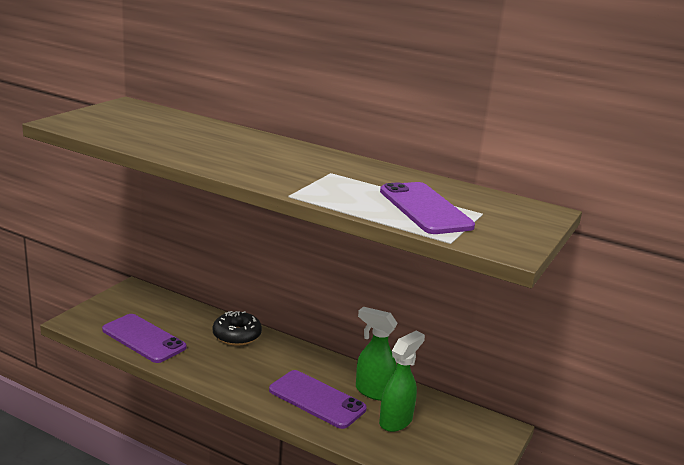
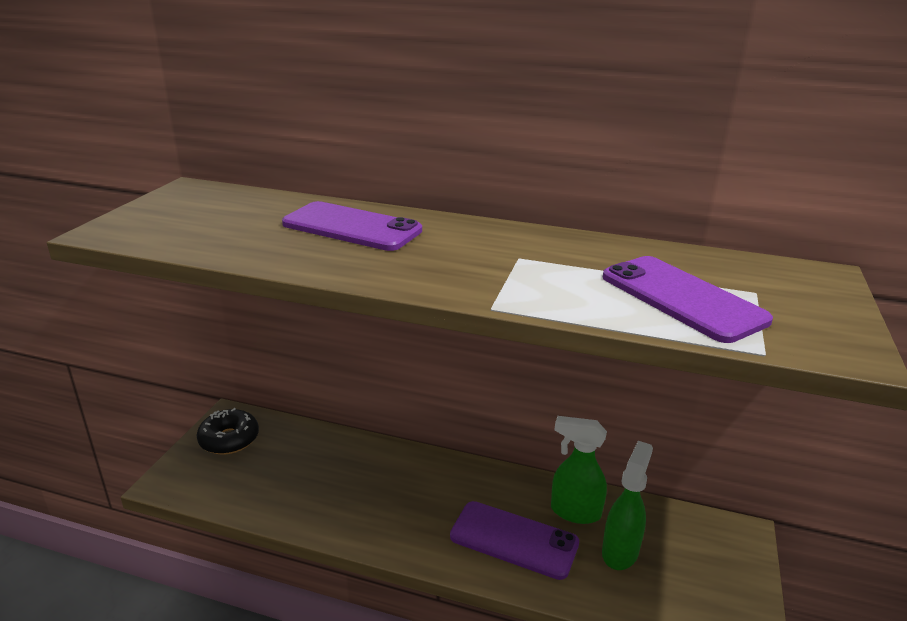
camera: 10 degrees left, 5 degrees up
purple phone [102,314,186,363] -> purple phone moved to [282,201,422,251]
black donut [213,311,262,346] -> black donut moved to [197,408,259,455]

